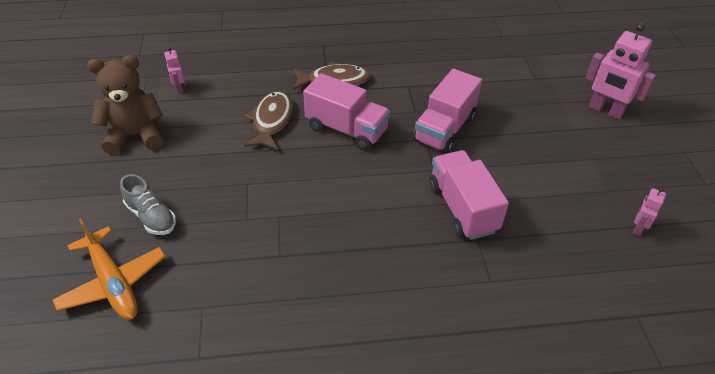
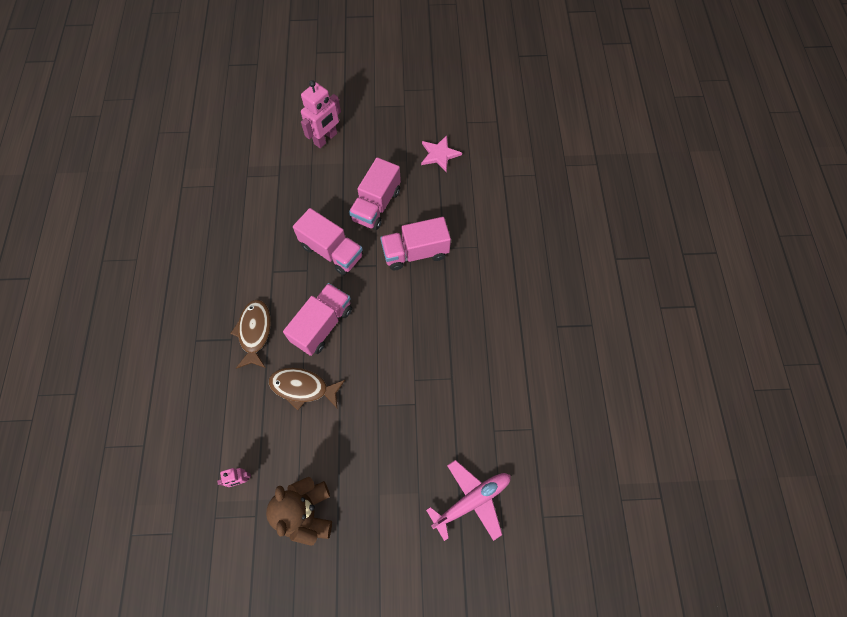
camera: 85 degrees left, 20 degrees up
orange plane [52,219,166,320] -> pink plane [426,460,511,541]
grey shoe [120,174,176,235] -> none
pink robot [633,187,666,236] -> pink star [421,136,462,172]
none -> pink truck [349,157,401,230]

